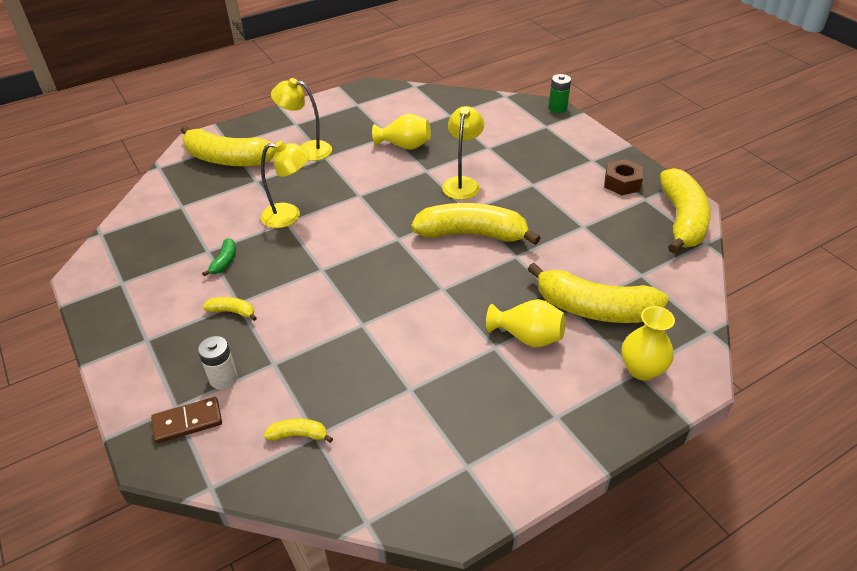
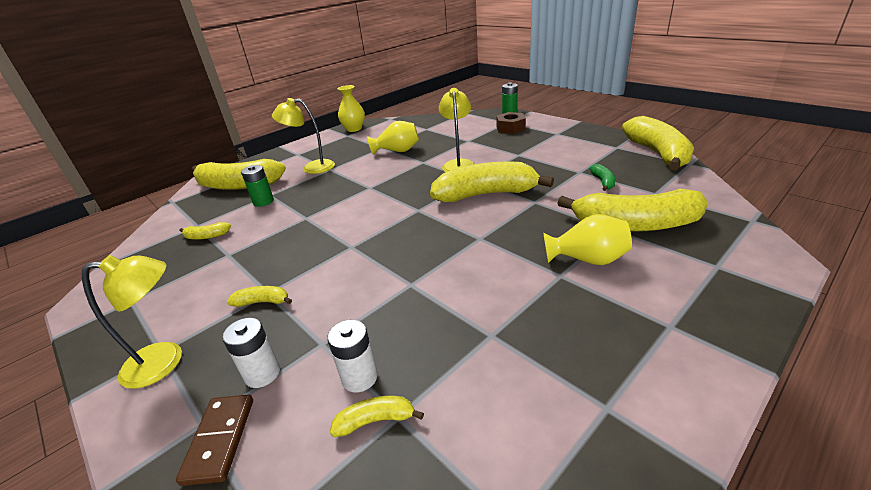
camera: 10 degrees left, 10 degrees down
brown domino [151,397,222,444] -> brown domino turned 60 degrees counterclockwise [176,395,253,486]
green banana [202,238,236,277] -> green banana moved to [590,164,616,191]
yellow lamp [261,141,309,228] -> yellow lamp moved to [82,255,182,389]
brown nut [604,159,643,195] -> brown nut moved to [496,112,526,134]
yellow vase [621,306,675,381] -> yellow vase moved to [337,85,365,132]
none -> yellow banana [180,222,231,240]
none -> green battery [241,165,274,207]
none -> white battery [327,320,378,392]

